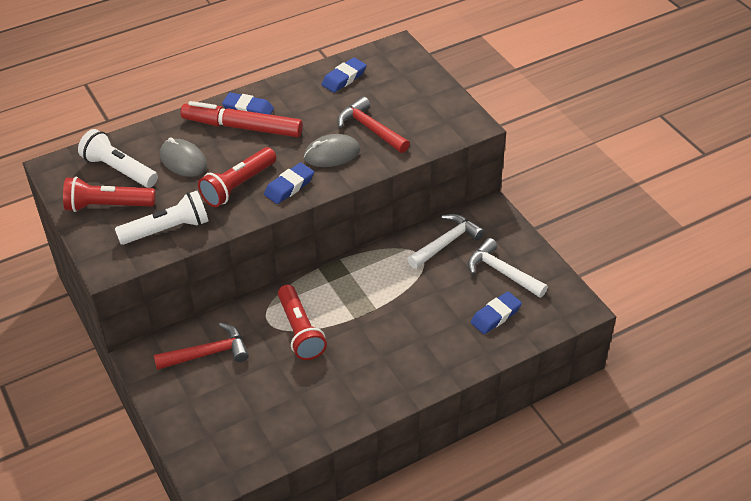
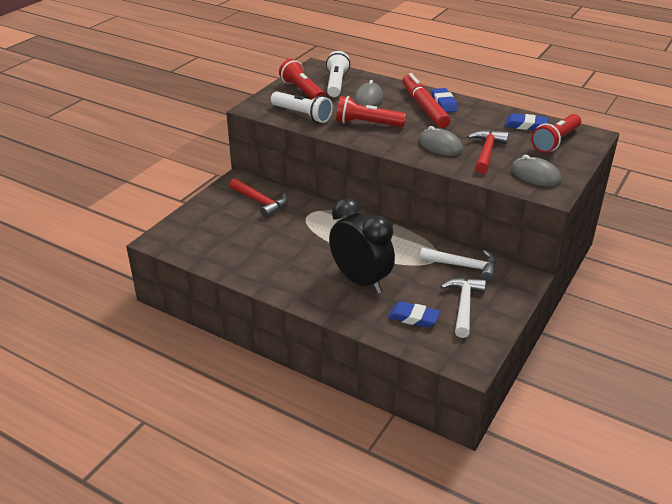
camera: 60 degrees right, 10 degrees down
blue eraser [264,163,314,204] -> none
red flashlight [278,285,327,360] -> red flashlight moved to [531,114,581,153]
none -> black clock [329,198,395,294]
none -> grey mouse [512,155,562,187]

